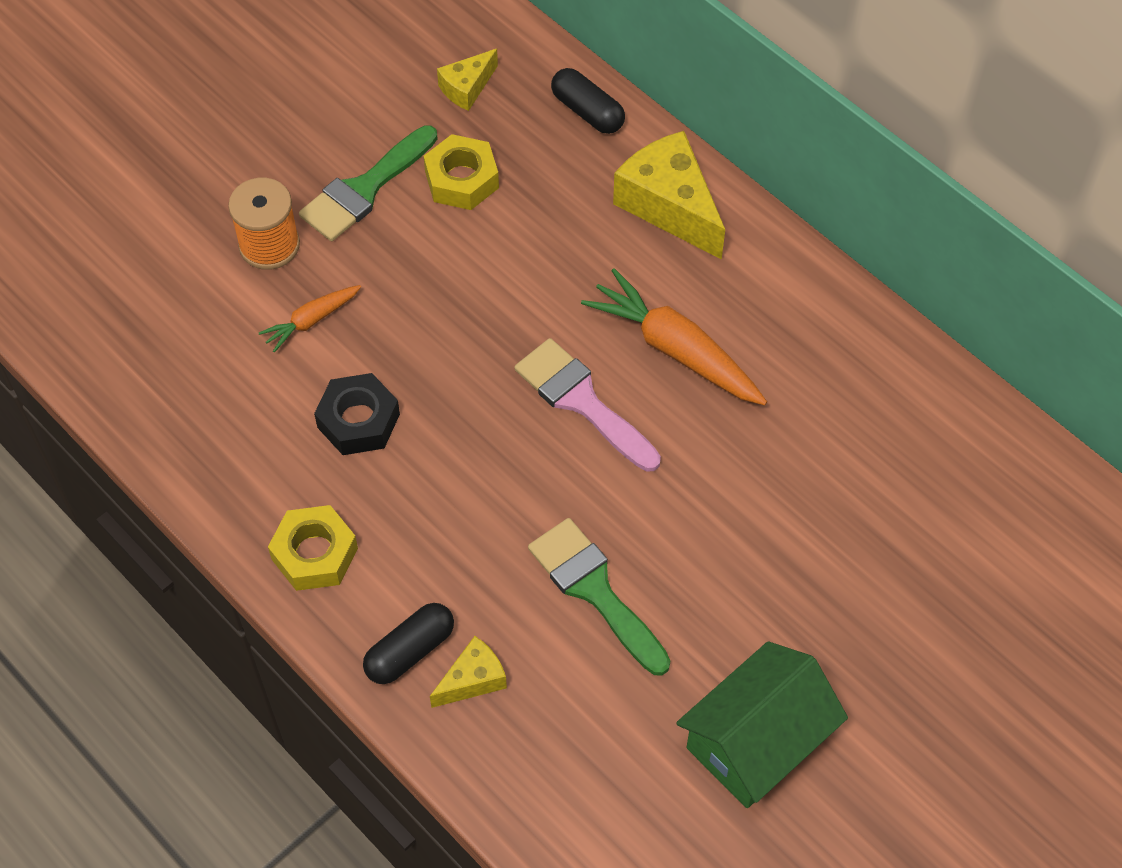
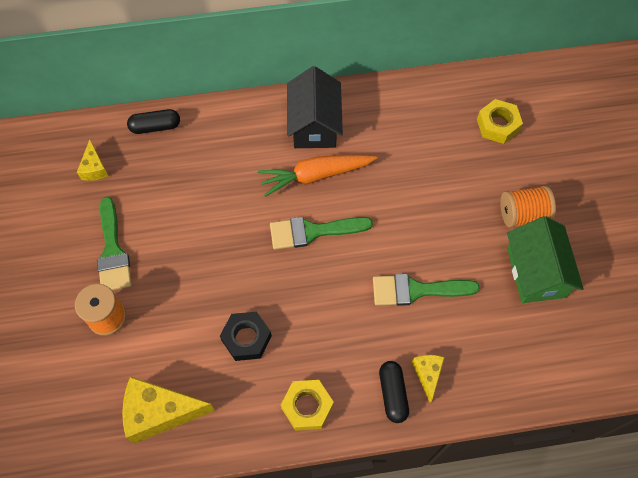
camera: 55 degrees left, 5 degrees up
orange carrot [259,285,361,353] -> none
yellow nut [424,134,499,210] -> yellow nut moved to [477,99,523,144]
pink brush [514,338,661,472] -> green brush [270,217,373,250]
yellow cheese [613,131,725,260] -> yellow cheese moved to [122,376,215,444]
none -> black house [287,66,343,148]
none -> orange spool [500,186,556,228]

